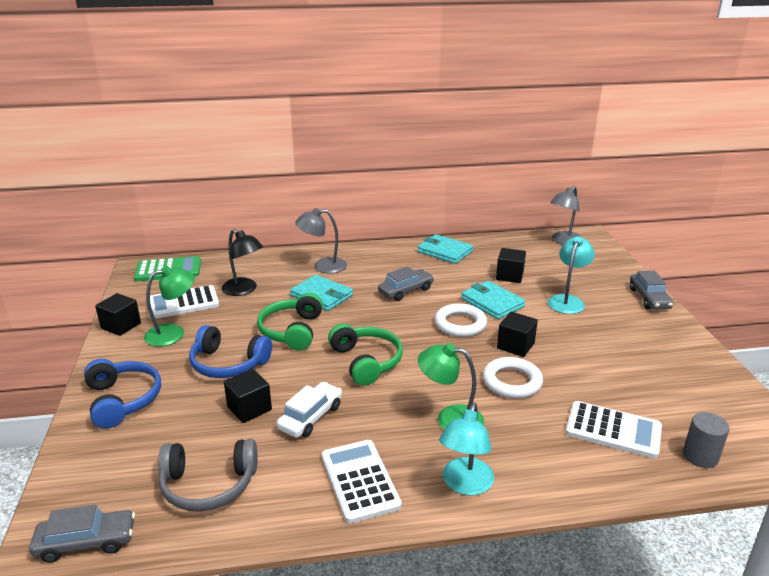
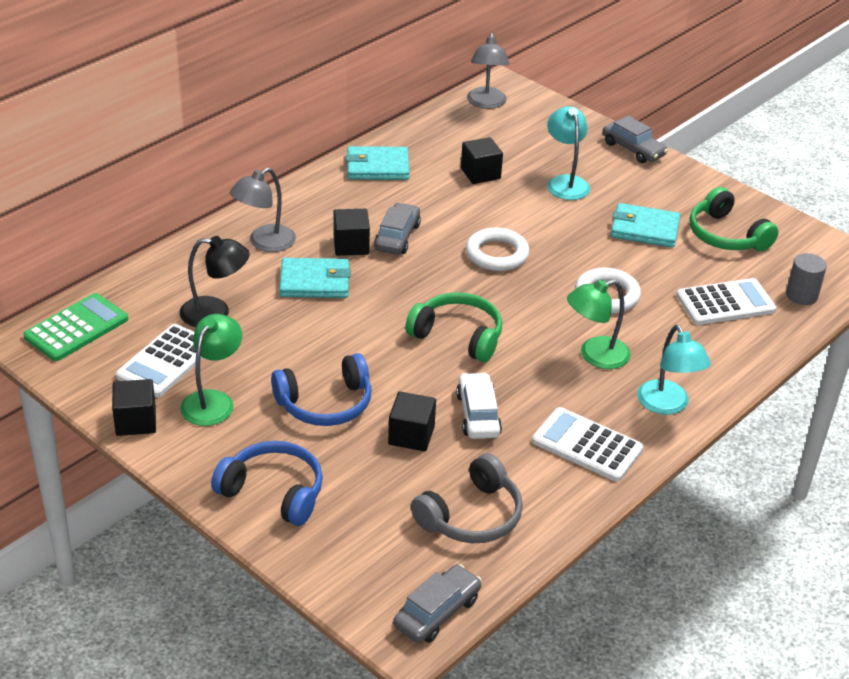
camera: 40 degrees left, 10 degrees up
green headphones [257,293,323,350] -> green headphones moved to [690,187,779,251]
turquoise wallet [461,281,525,319] -> turquoise wallet moved to [611,203,681,248]
black cube [497,312,538,357] -> black cube moved to [333,209,370,256]

